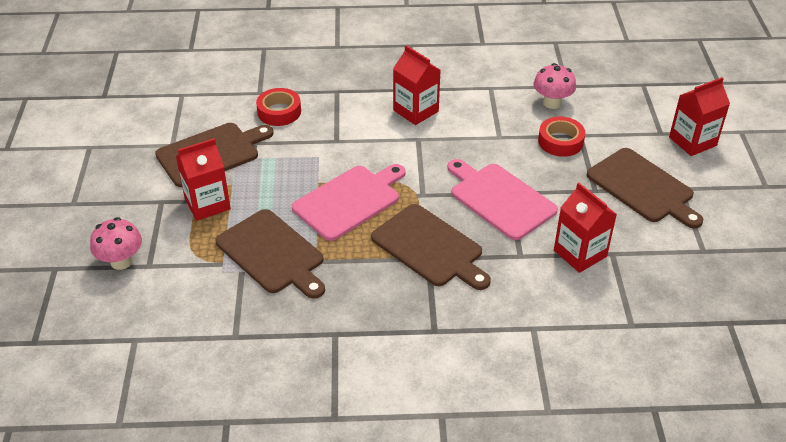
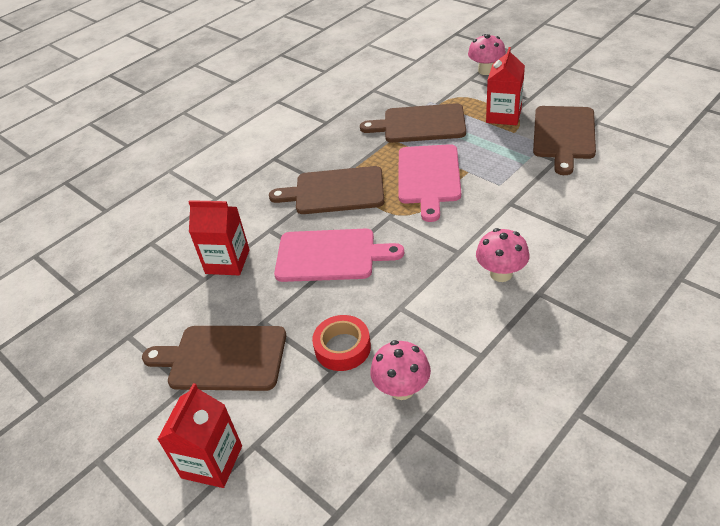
camera: 140 degrees right, 0 degrees up
red tape [256,88,301,126] -> none
red carton [393,45,440,125] -> pink mushroom [476,228,529,282]

